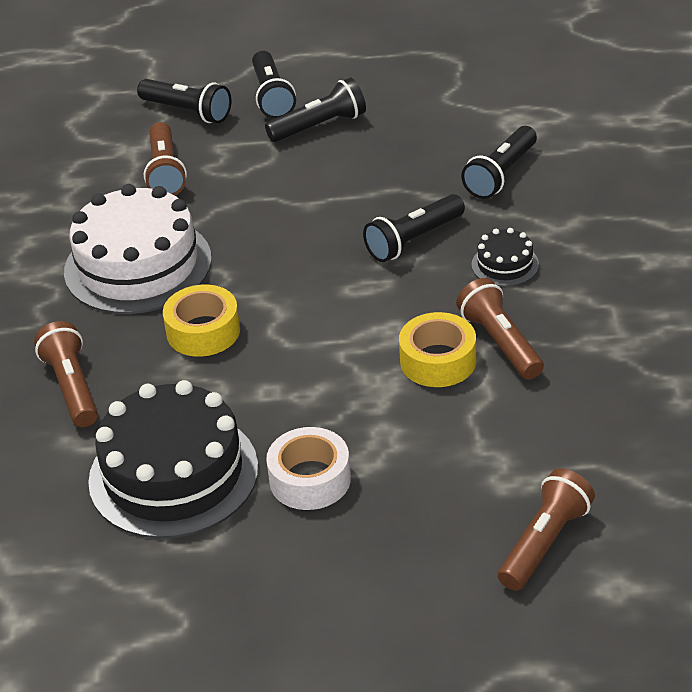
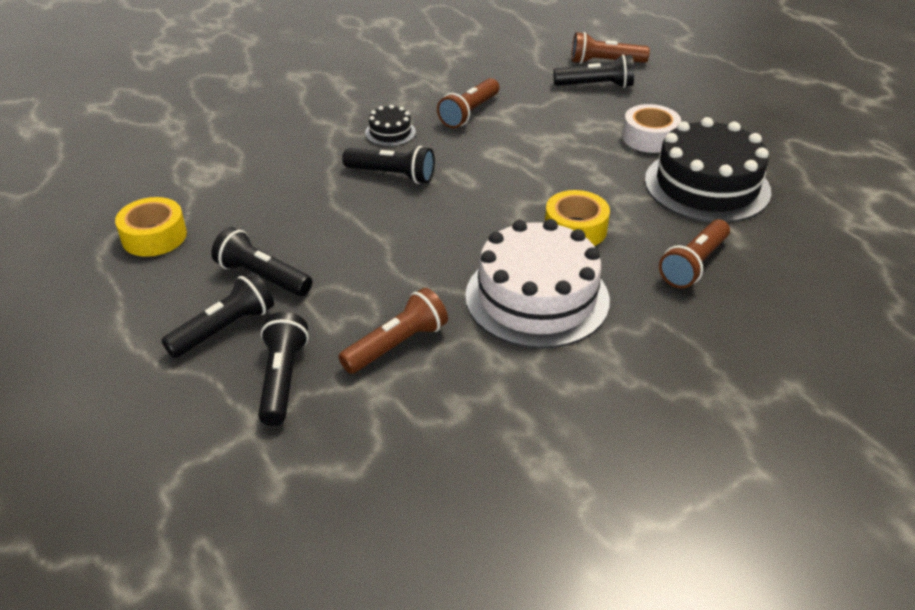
camera: 125 degrees left, 0 degrees up
yellow tape [399,312,476,387] -> yellow tape moved to [115,197,187,257]
black flashlight [461,126,537,199] -> black flashlight moved to [553,55,634,88]

